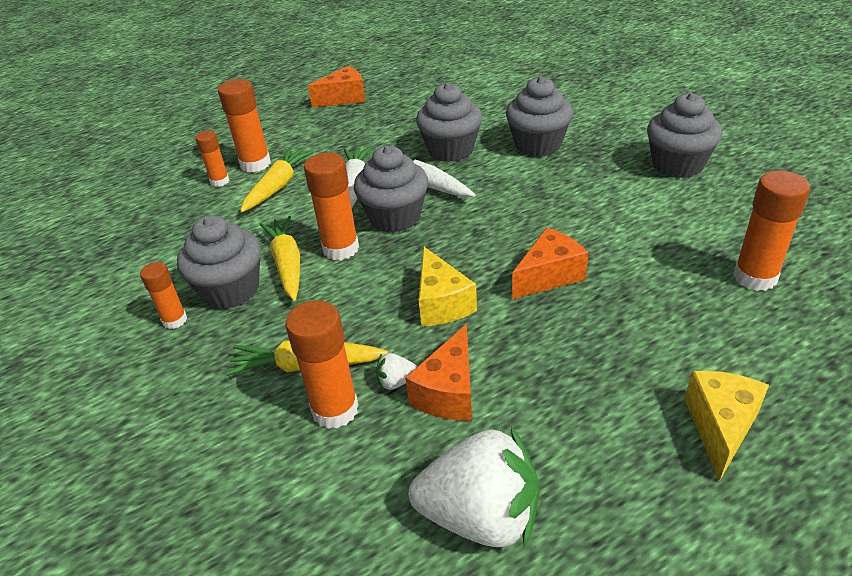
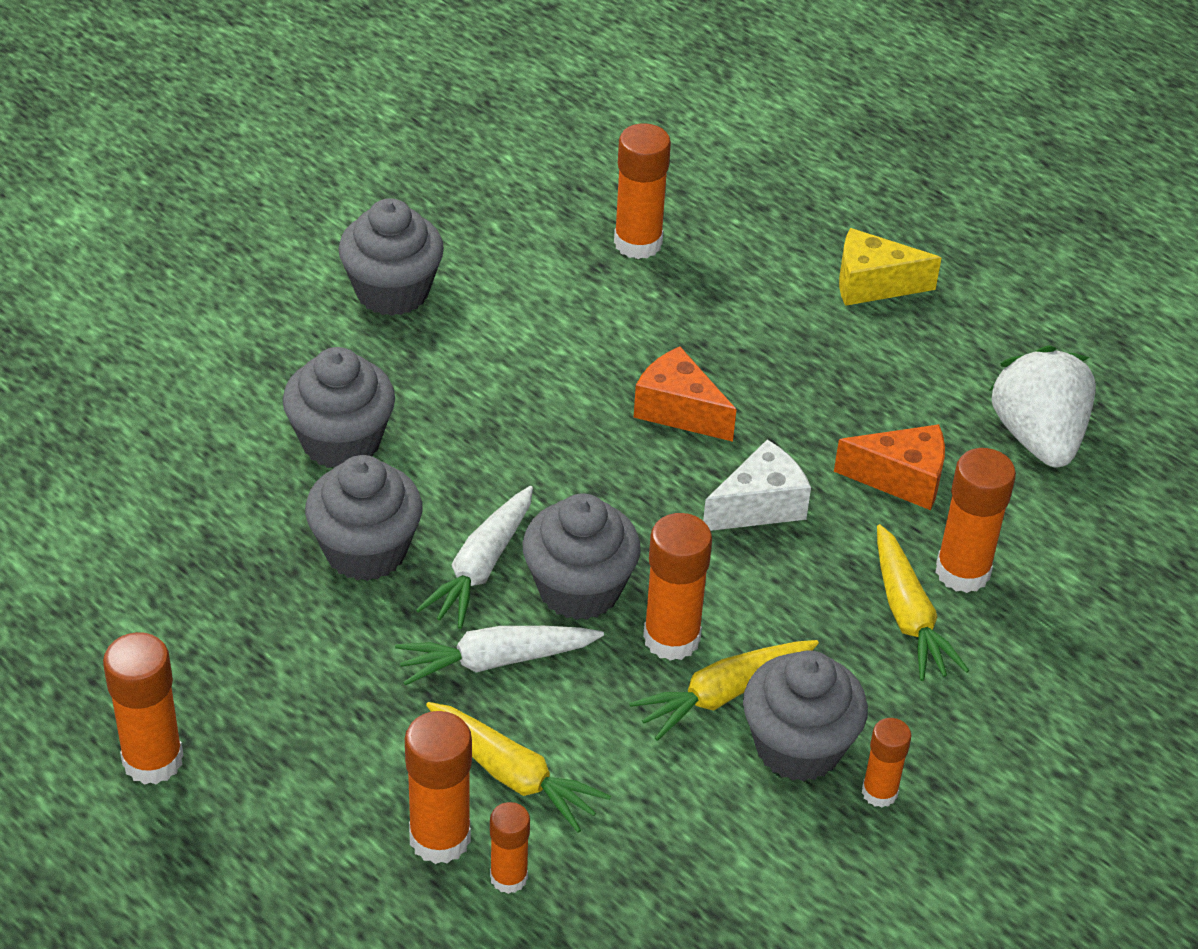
camera: 110 degrees left, 5 degrees up
yellow carrot [240,147,314,212] -> yellow carrot turned 150 degrees counterclockwise [426,702,611,833]
orange cheese [308,66,365,108] -> orange glue stick [103,632,183,785]
white strawberry [376,353,417,390] -> none
yellow cheese [419,247,477,326] -> white cheese [703,440,811,531]

